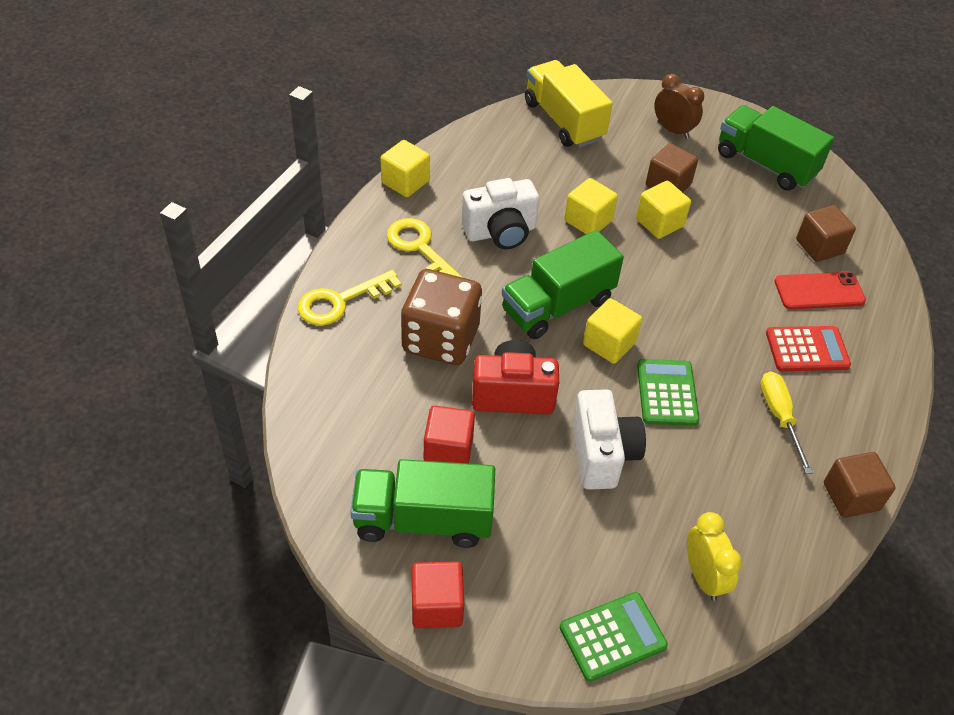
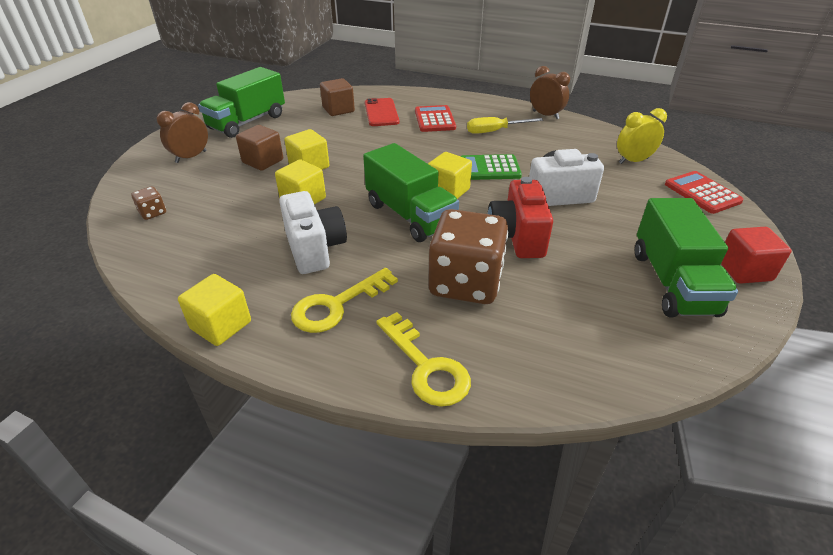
camera: 90 degrees left, 10 degrees down
red cube [424,406,475,464] -> none
yellow truck [525,60,613,148] -> brown dice [131,186,166,220]
green calculator [560,592,668,682] -> red calculator [665,171,744,214]
brown cube [824,452,896,518] -> brown clock [530,66,570,119]

